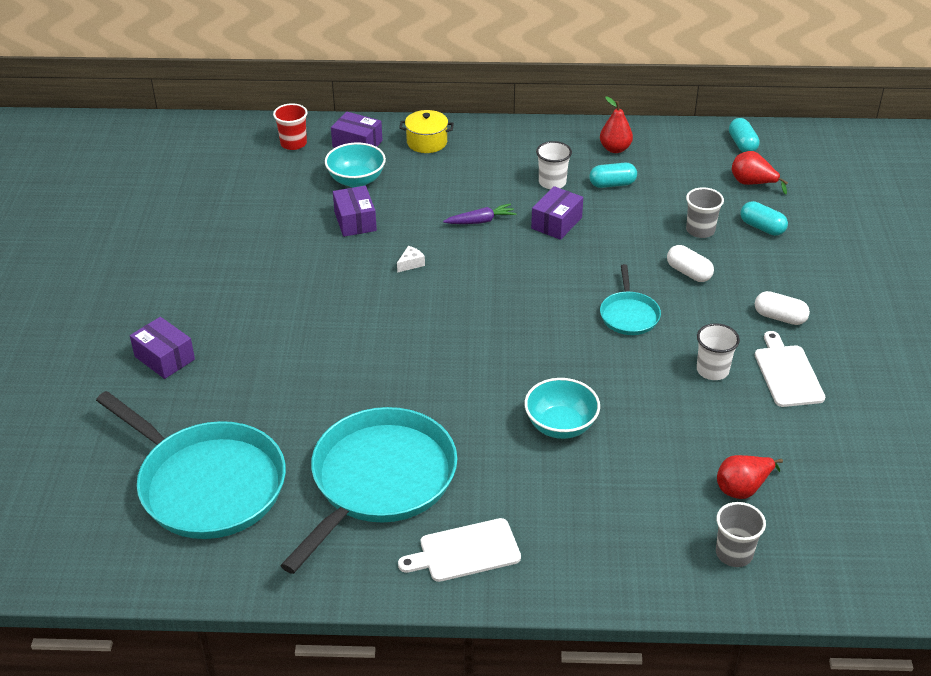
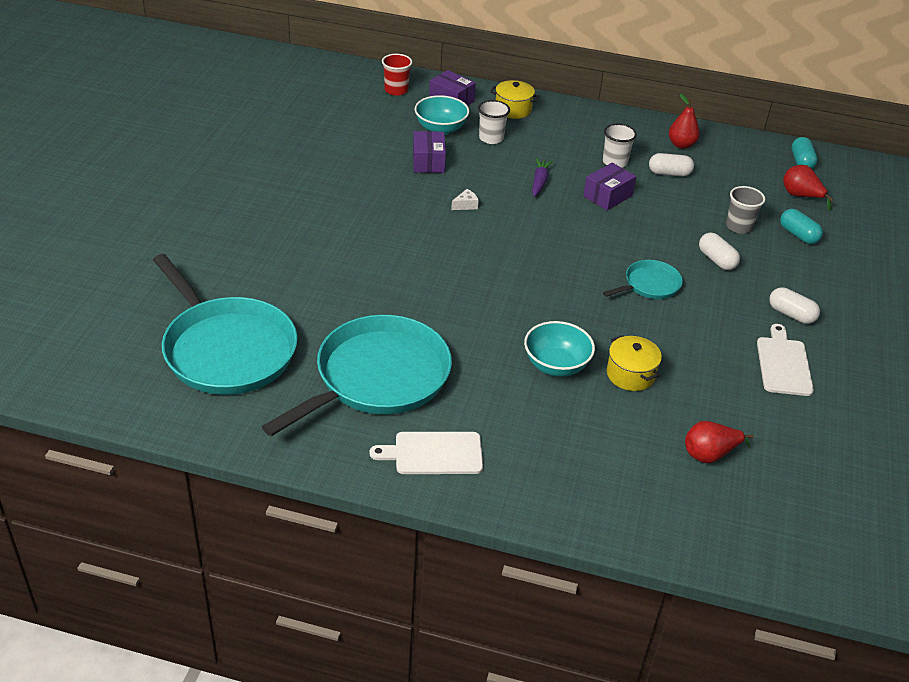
camera: 10 degrees right, 0 degrees up
purple box [130,317,195,379] -> none
purple carrot [443,203,517,224] -> purple carrot turned 75 degrees counterclockwise [532,158,553,197]
turquoise capsule [589,163,637,188] -> white capsule [649,153,694,176]
turquoise pan [600,264,661,335] -> turquoise pan turned 135 degrees counterclockwise [603,260,683,299]
white cup [697,323,740,380] -> white cup moved to [478,100,510,144]
grey cup [716,502,766,567] -> none
none -> yellow pot [607,335,662,391]

